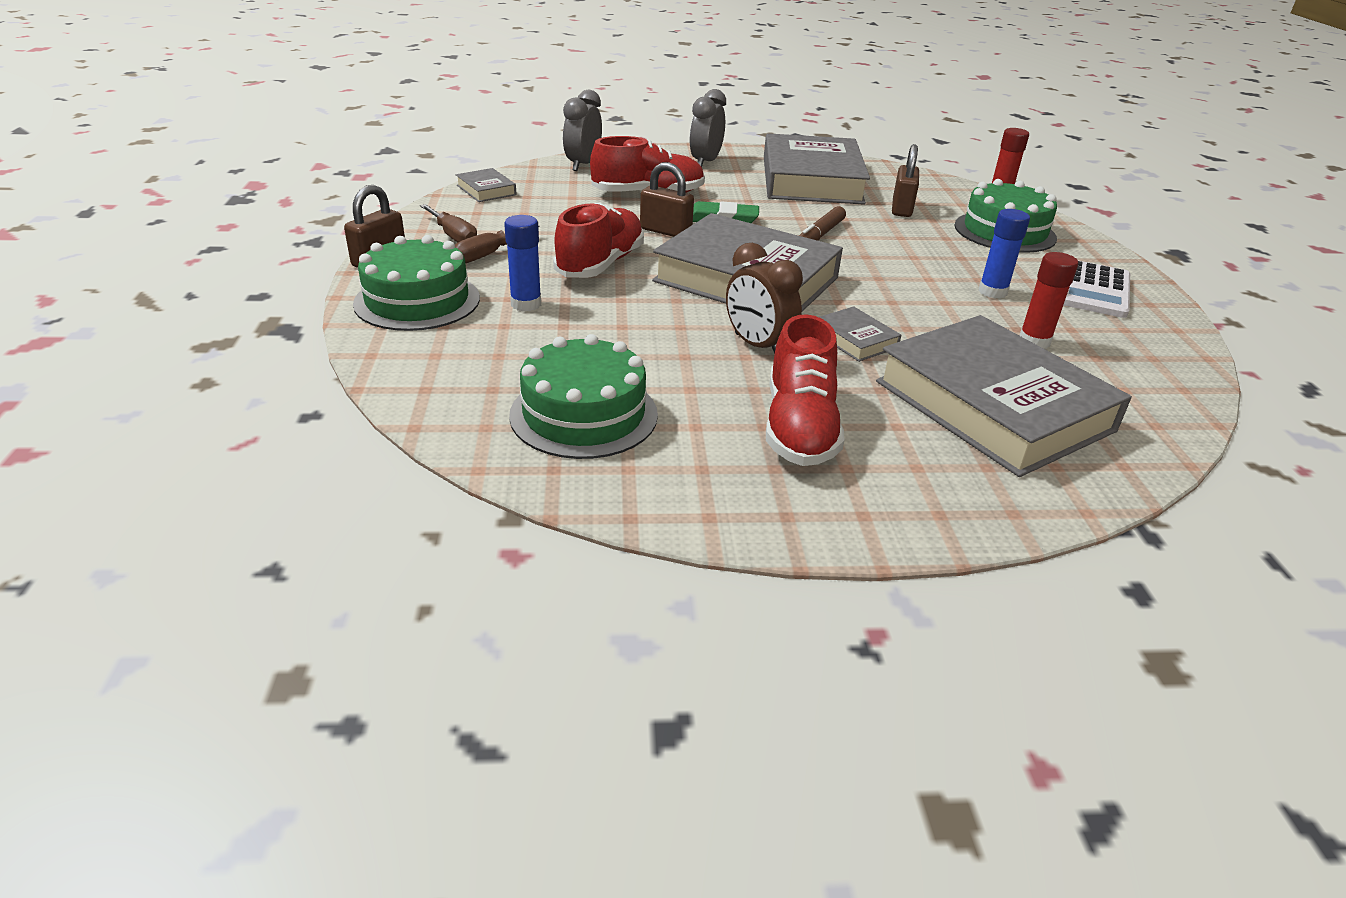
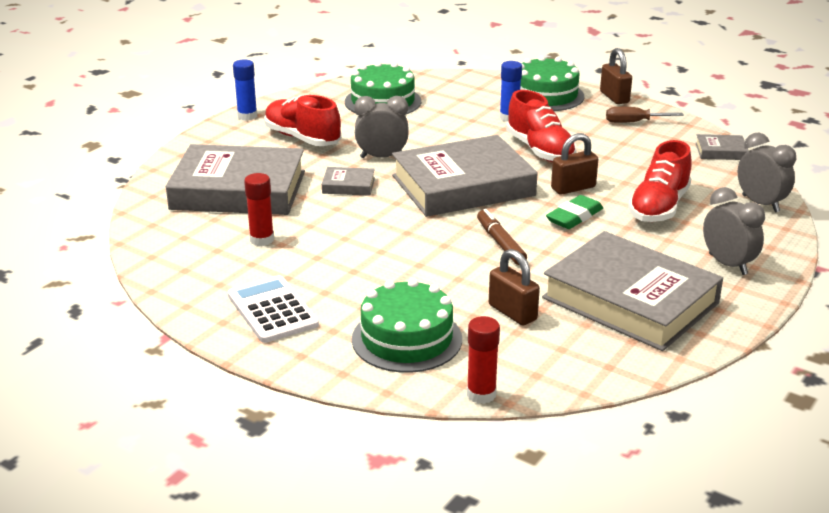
camera: 130 degrees right, 5 degrees down
brown screwdriver [455,225,539,263] -> none
brown clock [726,243,803,354] -> grey clock [354,96,409,158]
blue glue stick [979,209,1030,299] -> blue glue stick moved to [233,60,257,121]

